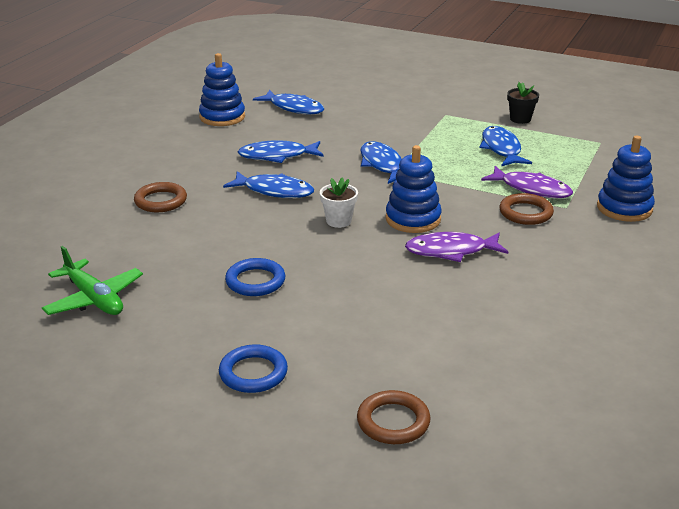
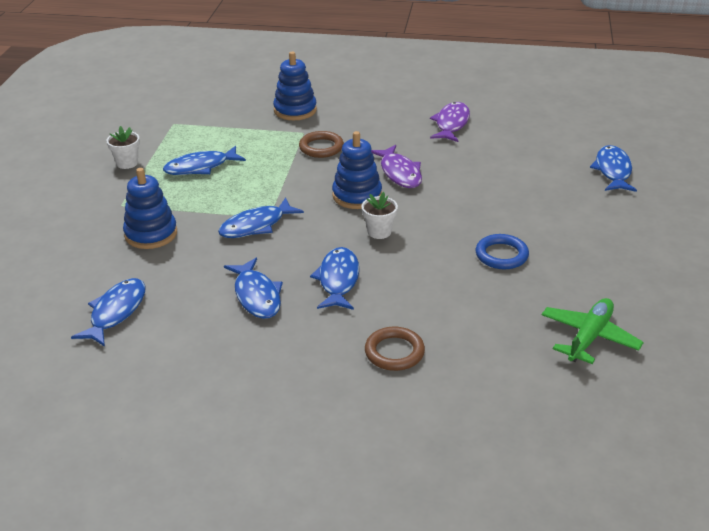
camera: 105 degrees left, 5 degrees up
blue stacking toy [199,53,245,126] -> blue stacking toy moved to [123,168,177,249]
blue ring [219,345,288,393] -> none
brown ring [357,390,431,444] -> blue fish [590,145,637,192]
purple fish [481,166,573,198] -> purple fish moved to [430,102,470,142]
black flower pot [507,82,539,124] -> white flower pot [106,126,140,169]

